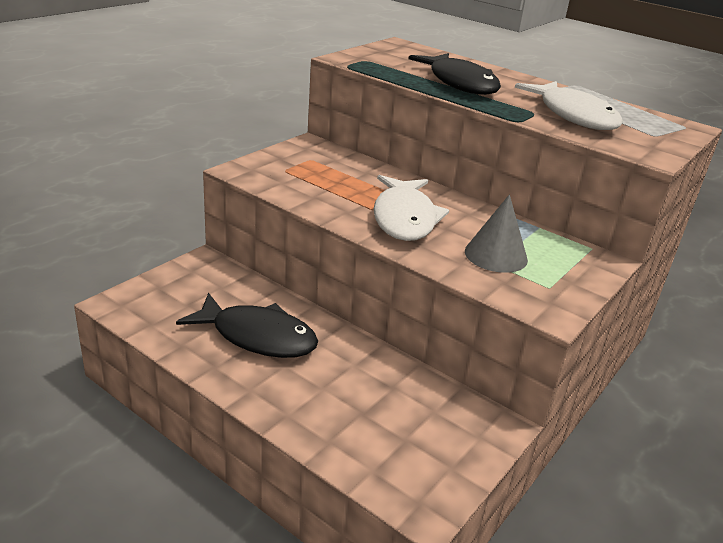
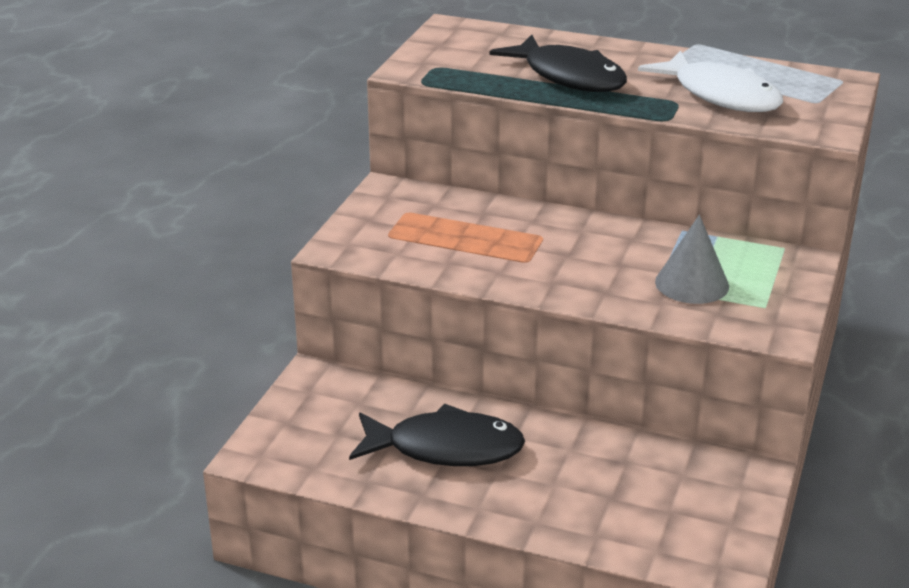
camera: 15 degrees left, 0 degrees up
white fish [373,175,449,241] -> none

